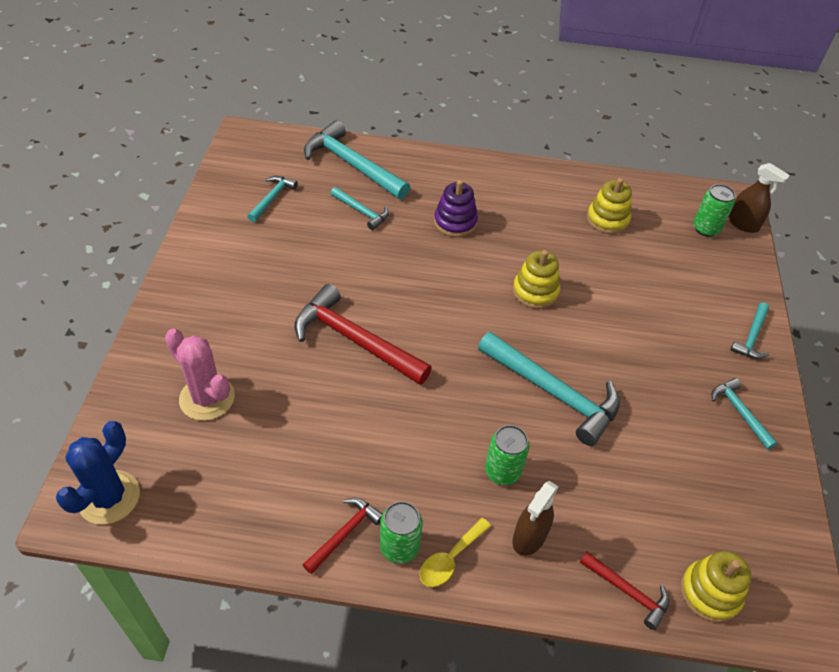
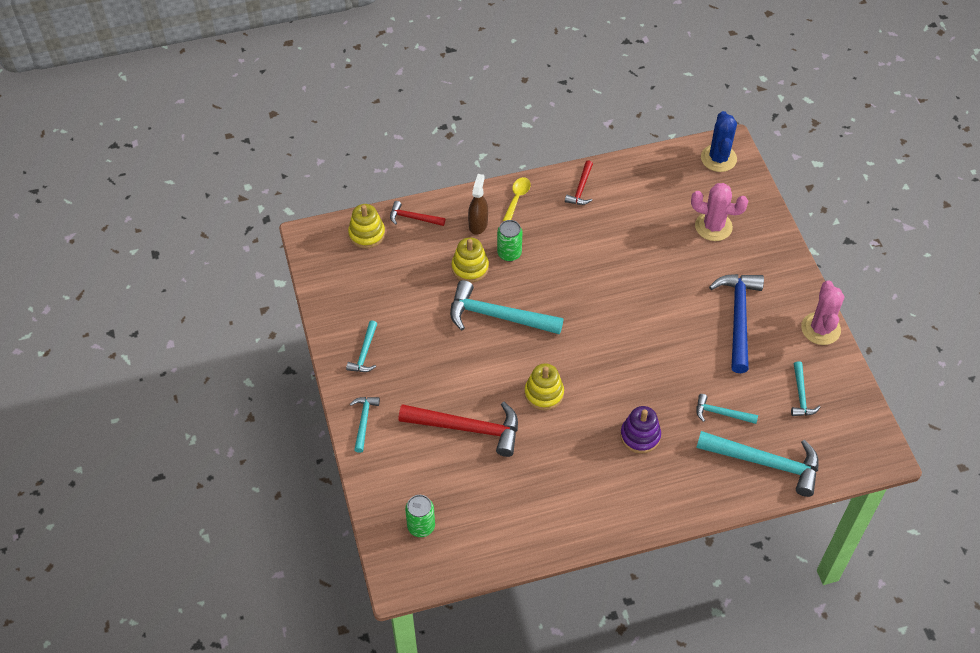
camera: 160 degrees right, 5 degrees up
red hammer [295,284,432,385] -> red hammer moved to [399,402,518,457]
green can [380,501,423,564] -> none
yellow stacking toy [587,178,632,234] -> yellow stacking toy moved to [452,237,489,283]
turquoise hammer [712,378,778,450] -> turquoise hammer turned 60 degrees clockwise [346,320,377,372]
brown spray bottle [728,163,790,233] -> none
none -> blue hammer [709,274,764,373]
none -> pink cactus [801,280,844,345]

